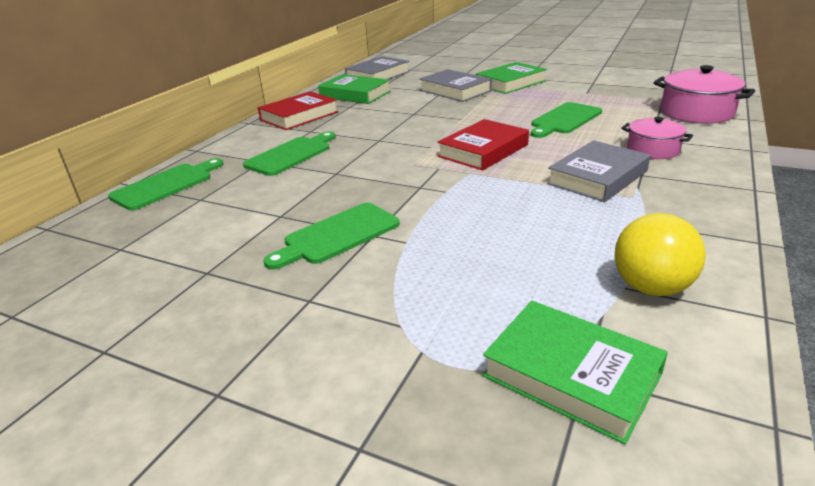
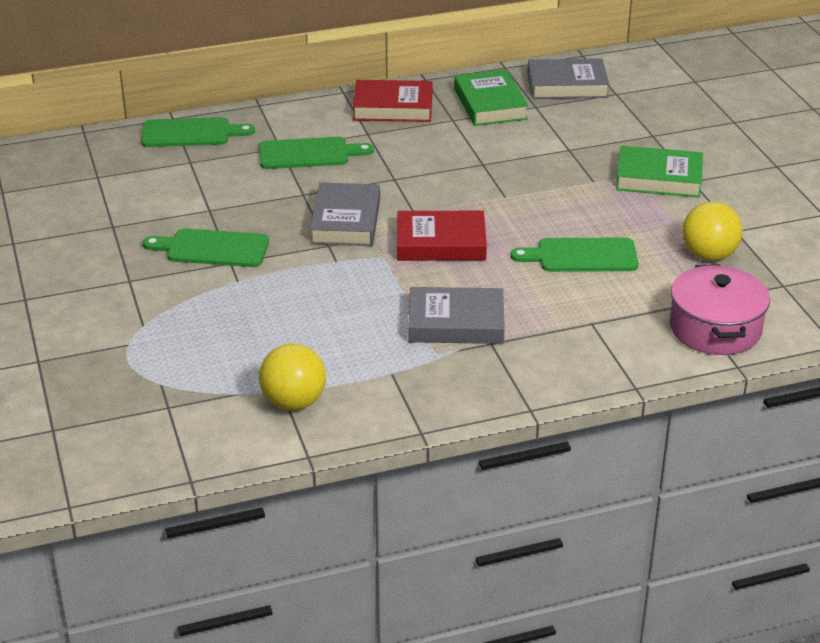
camera: 45 degrees right, 5 degrees up
grey book [419,69,492,102] -> grey book moved to [310,182,380,246]
green book [483,301,668,444] -> none
pink pot [622,117,693,159] -> none
none -> yellow ball [682,202,743,261]

